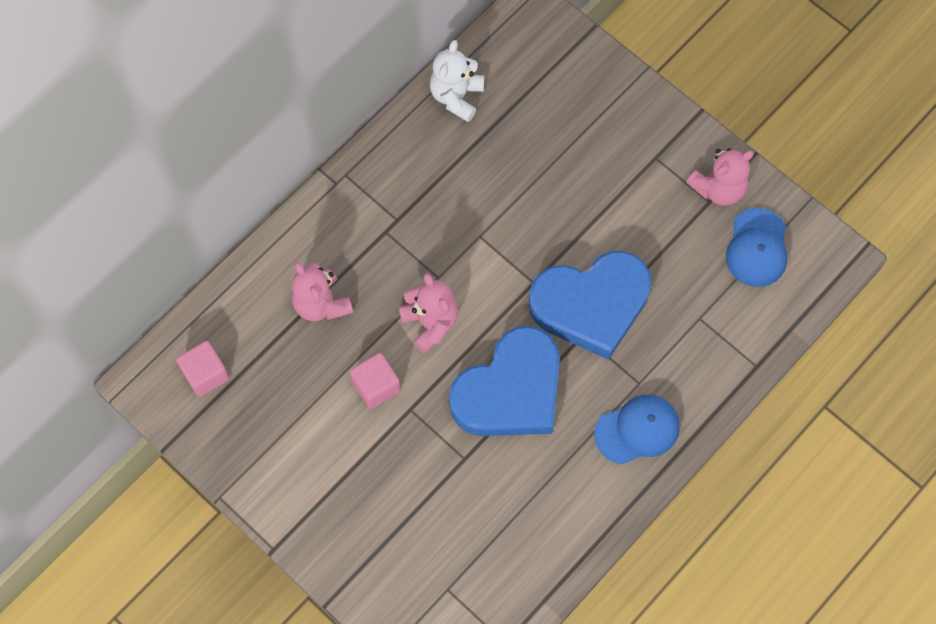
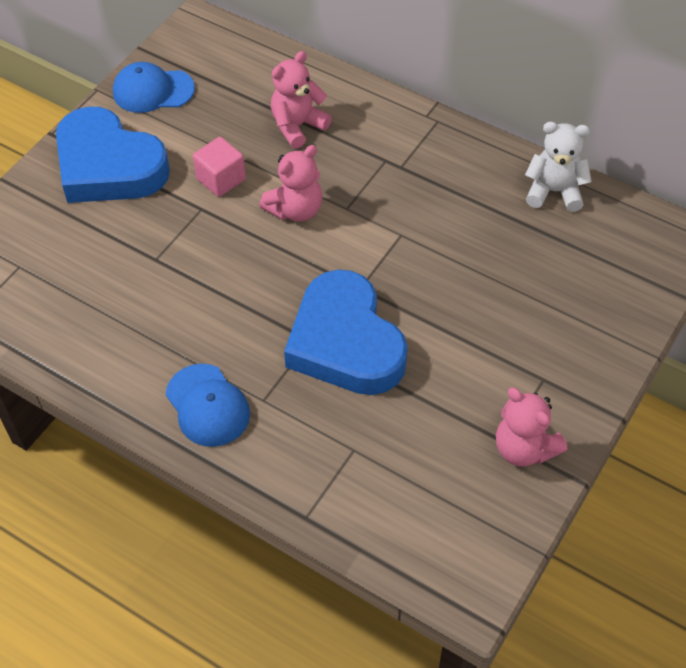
camera: 80 degrees right, 15 degrees down
pink cube [176,341,229,397] -> none
blue heart [449,326,560,436] -> blue heart moved to [56,107,170,203]
blue cap [726,208,787,287] -> blue cap moved to [113,62,195,113]

